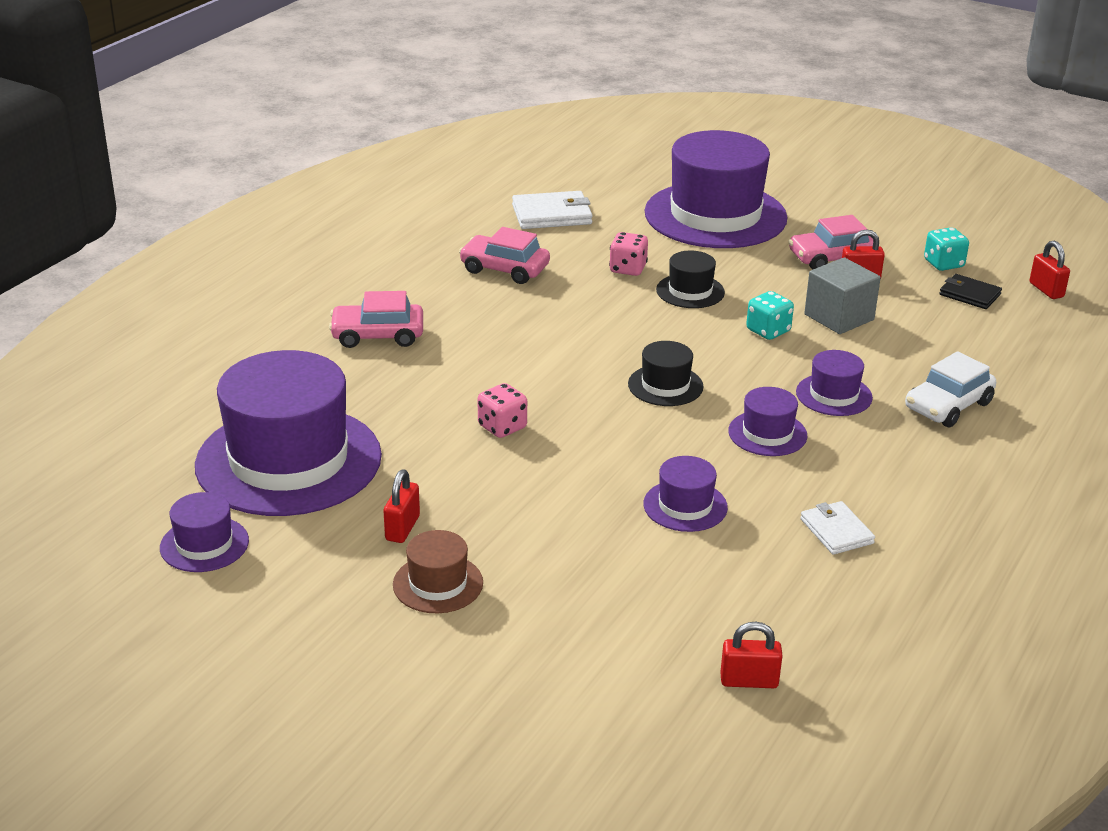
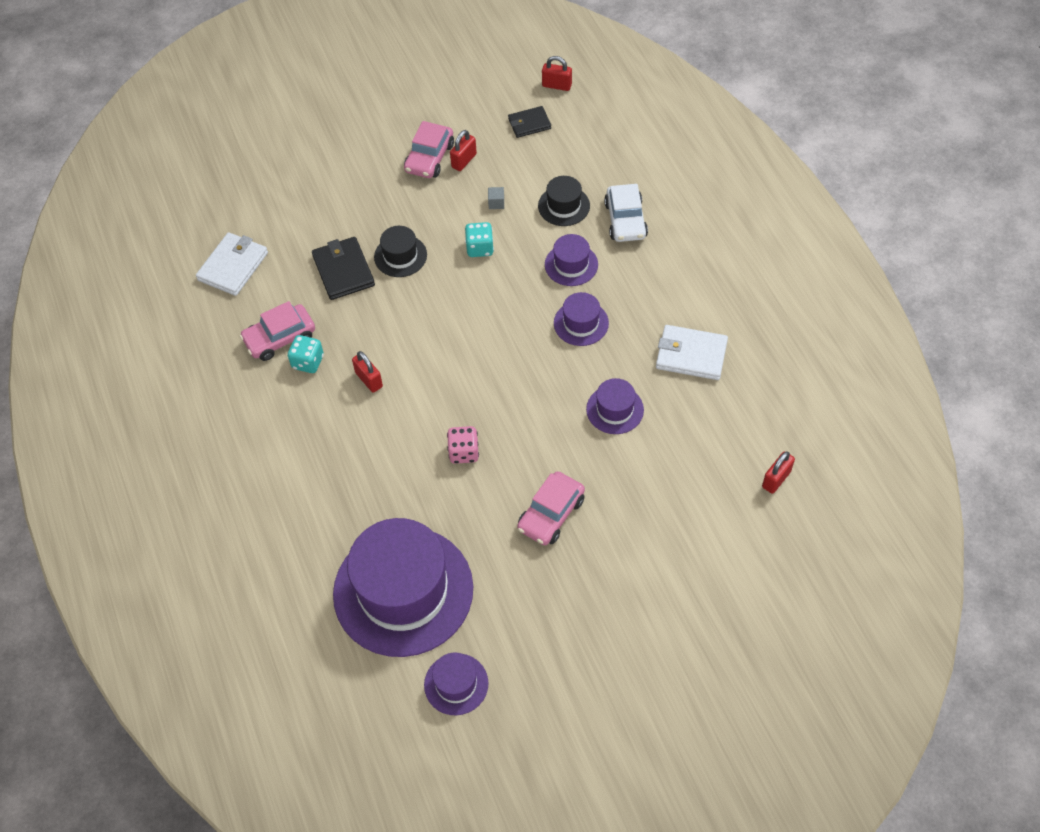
camera: 50 degrees left, 25 degrees up
pink car [329,291,423,348] -> pink car moved to [517,471,585,545]
red padlock [384,470,420,543] -> red padlock moved to [352,351,383,393]
brown hat [393,530,483,613] -> none
pink dice [609,232,648,276] -> black wallet [312,237,375,300]
black hat [628,341,703,406] -> black hat moved to [538,176,590,226]
purple hat [644,130,787,248] -> none
white wallet [800,501,875,555] -> white wallet [656,325,728,380], size x1.55
grey cube [804,257,881,334] -> grey cube [488,187,504,209], size x0.42
turquoise dice [924,227,969,271] -> turquoise dice moved to [288,335,324,373]

